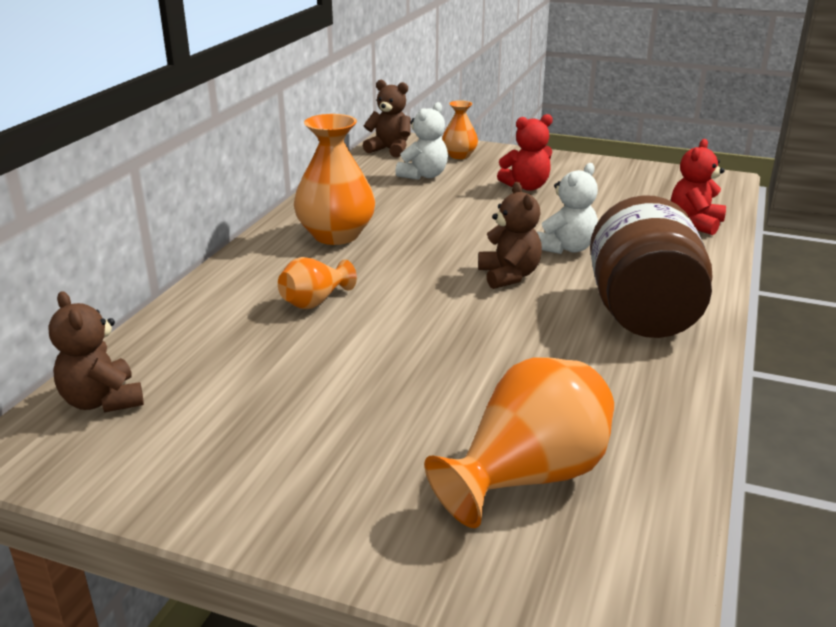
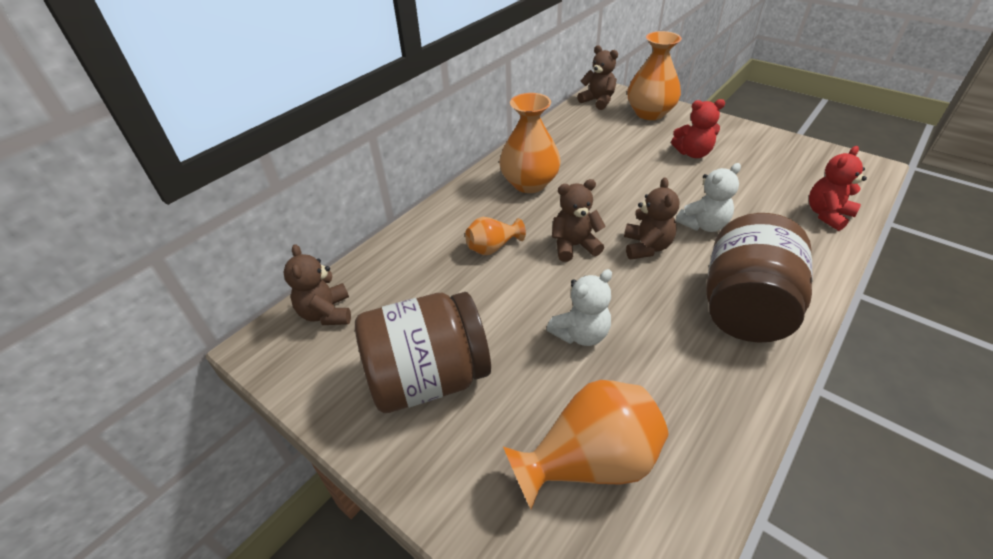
camera: 20 degrees right, 15 degrees up
white teddy bear [395,102,448,180] -> white teddy bear moved to [547,269,612,346]
orange vase [442,100,478,159] -> orange vase [628,31,682,120], size x1.79
none -> brown jar [355,292,491,413]
none -> brown teddy bear [552,179,606,262]

